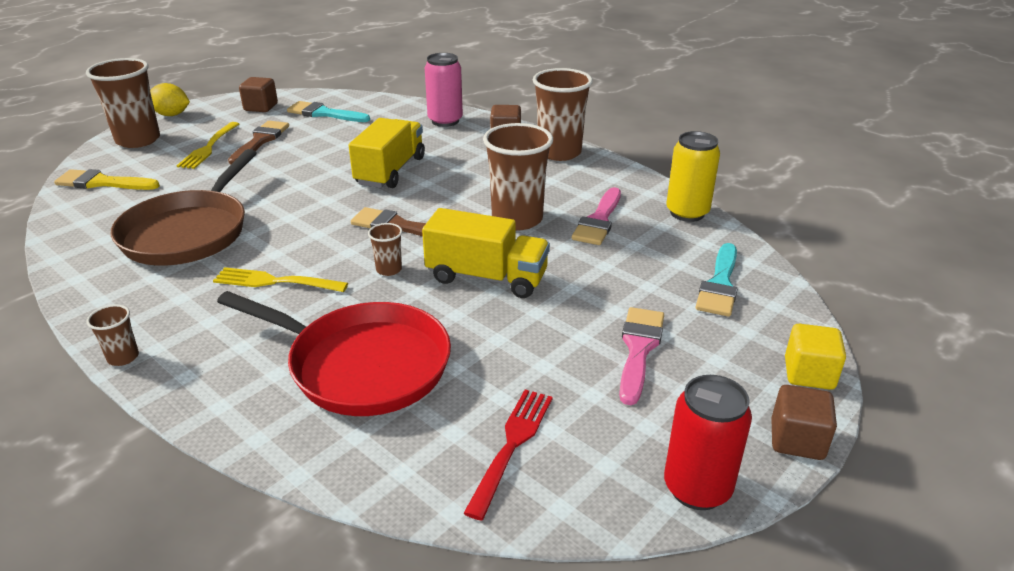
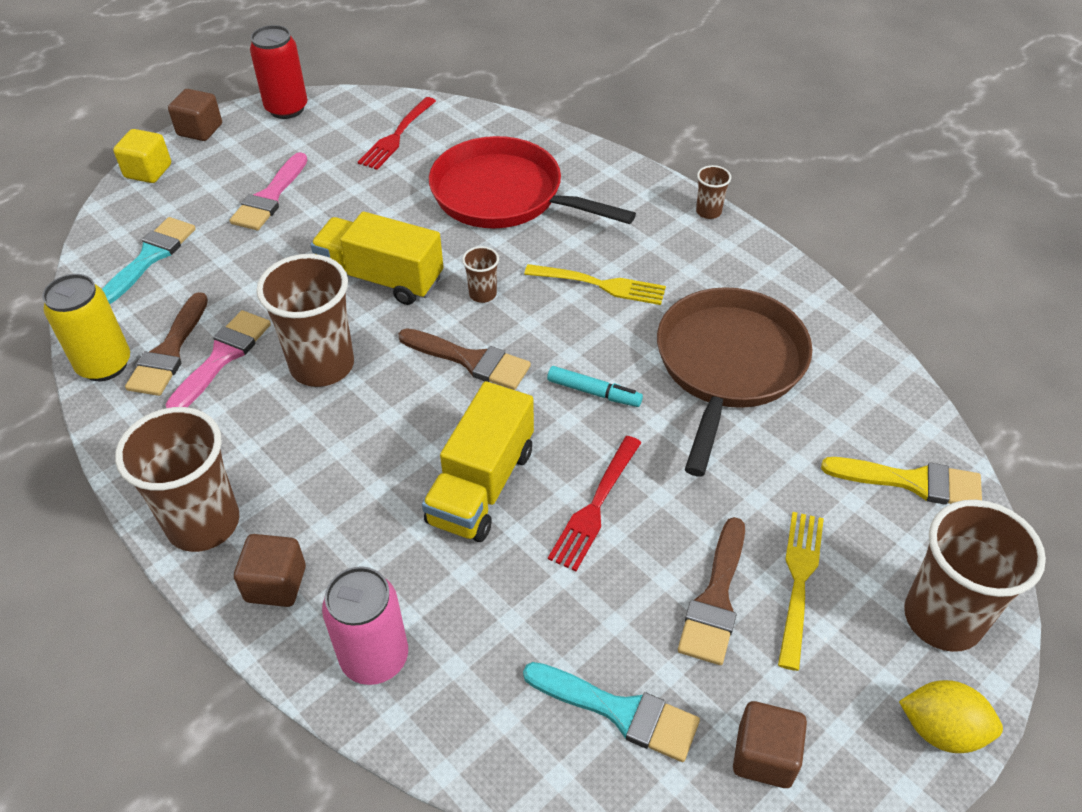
camera: 175 degrees left, 15 degrees up
none -> brown brush [125,292,208,396]
none -> turquoise marker [547,366,643,407]
none -> red fork [548,436,642,571]

